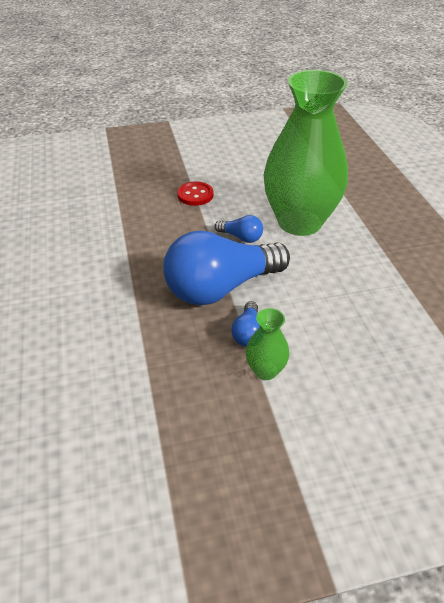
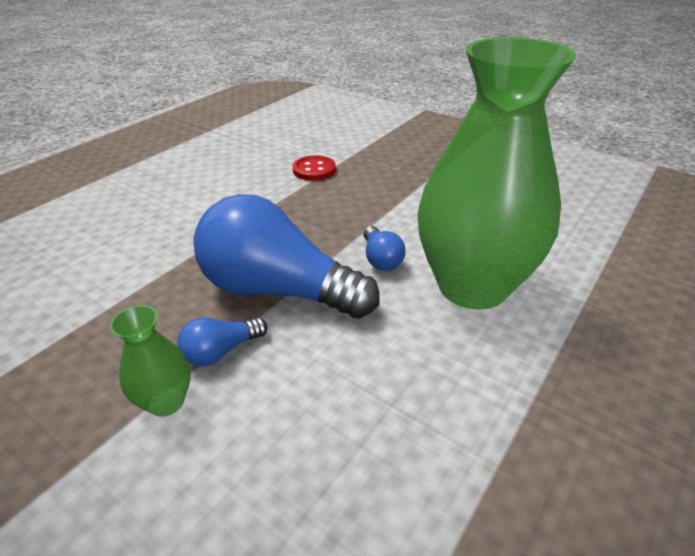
camera: 50 degrees right, 5 degrees down
red button [177,181,213,206] -> red button moved to [292,155,336,181]

